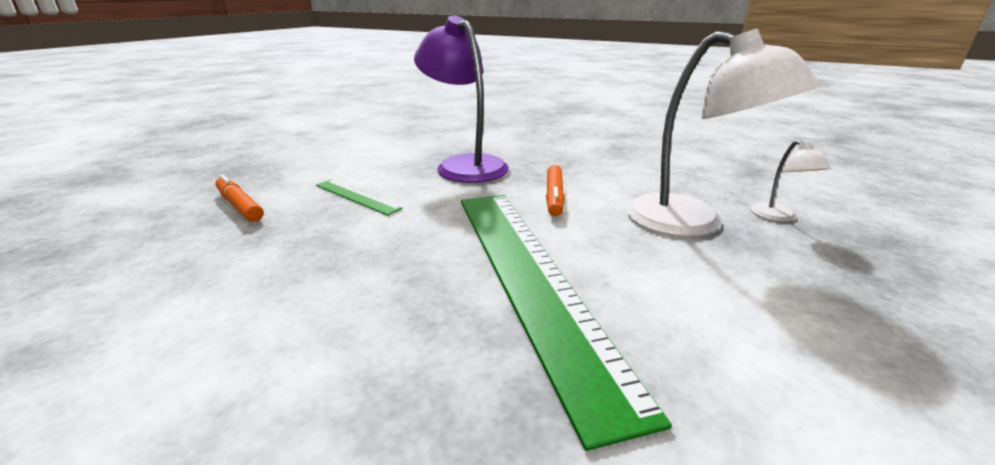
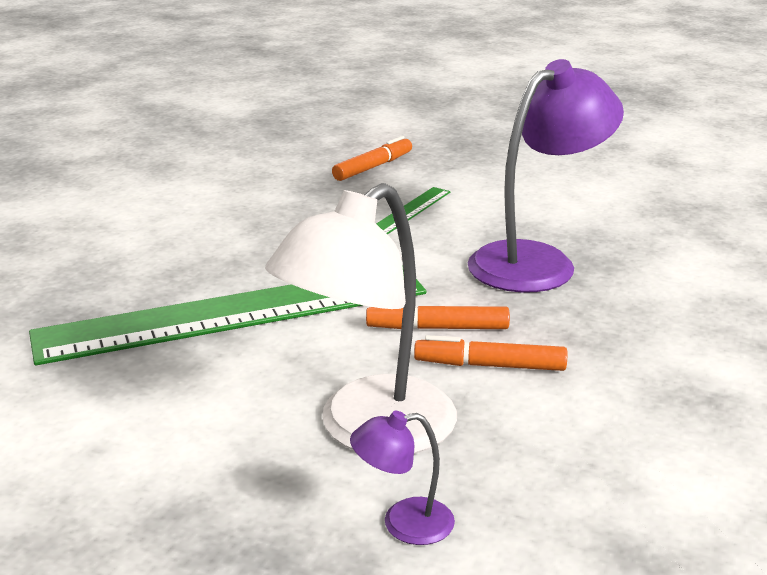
camera: 85 degrees right, 0 degrees up
white lamp [751,140,831,221] -> purple lamp [350,411,455,545]
none -> orange marker [414,335,567,371]

